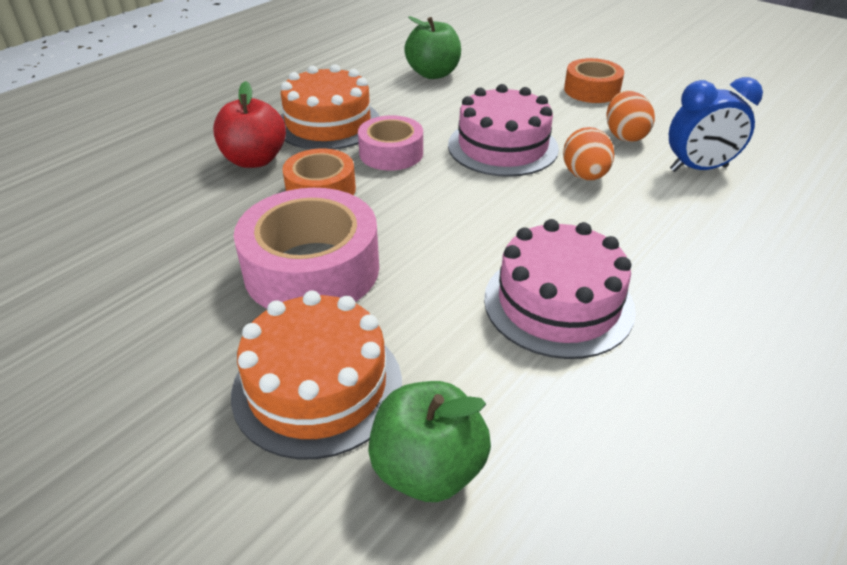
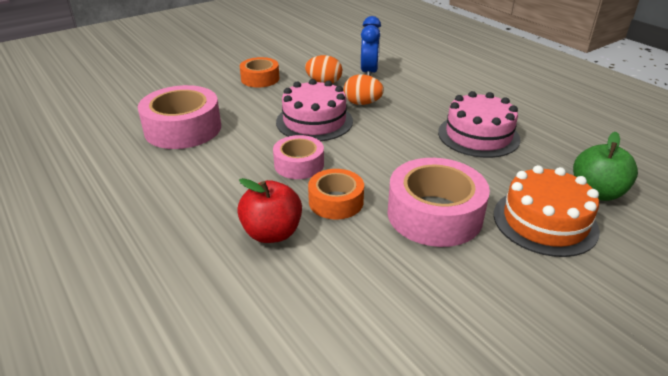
camera: 75 degrees left, 5 degrees down
orange cake [281,64,380,150] -> none
green apple [404,16,461,79] -> pink tape [138,85,221,149]

